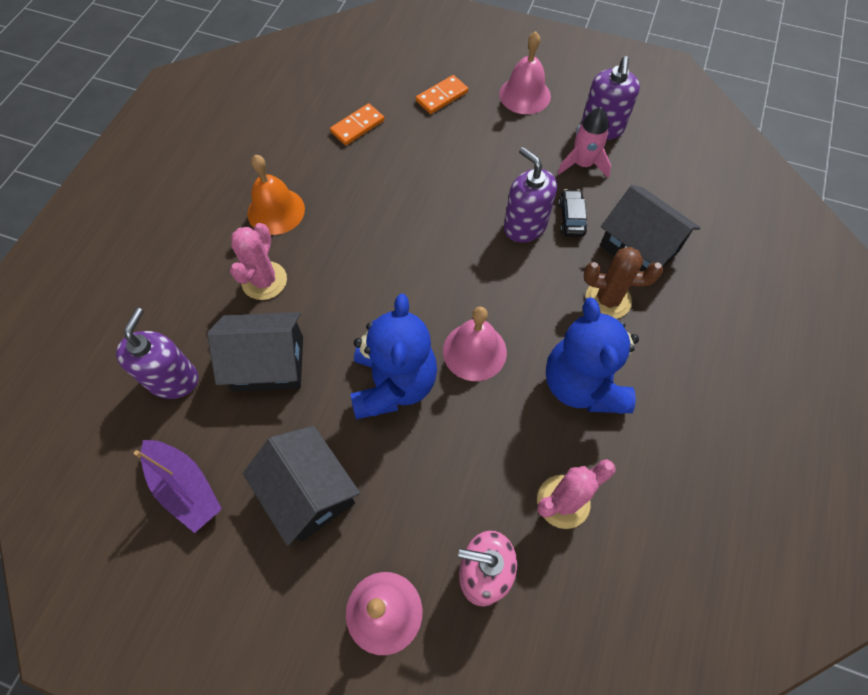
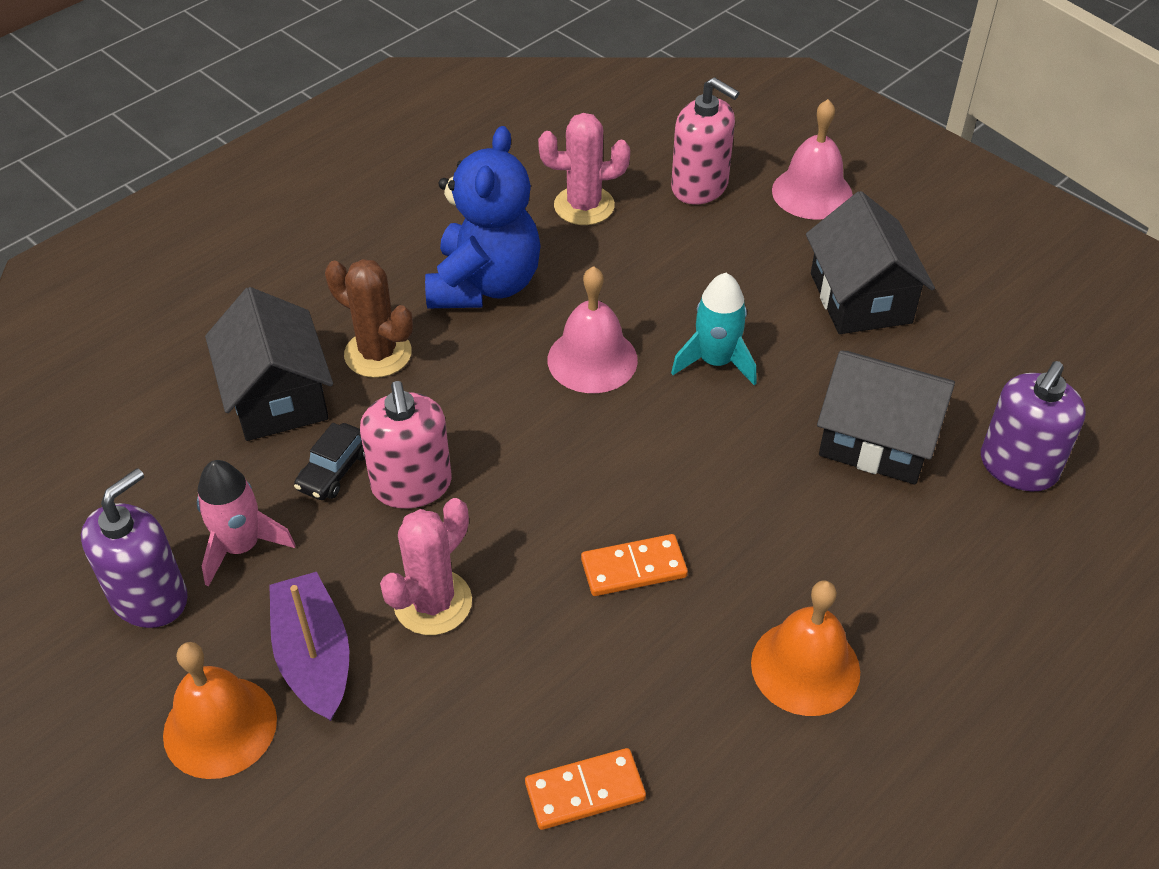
camera: 155 degrees left, 15 degrees down
purple boat [134,440,222,533] -> purple boat moved to [269,572,349,721]
pink cactus [230,223,287,300] -> pink cactus moved to [380,498,472,635]
blue teddy bear [350,294,437,419] -> turquoise rocket [671,273,756,385]
orange domino [416,75,468,114] -> orange domino moved to [581,534,688,596]
pink bell [499,31,551,114] -> orange bell [163,642,277,779]
purple soap dispenser [504,147,557,242] -> pink soap dispenser [360,381,452,509]

